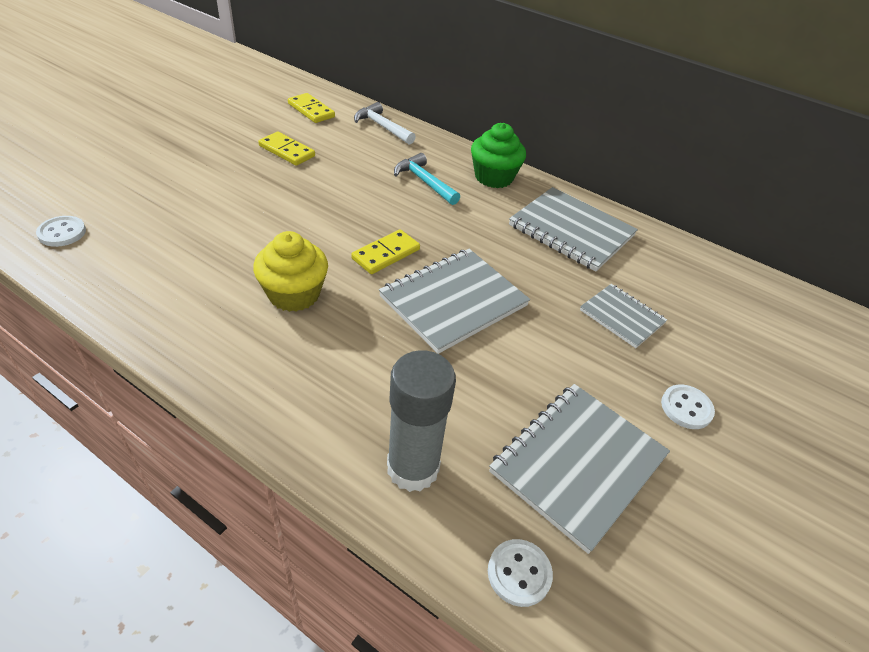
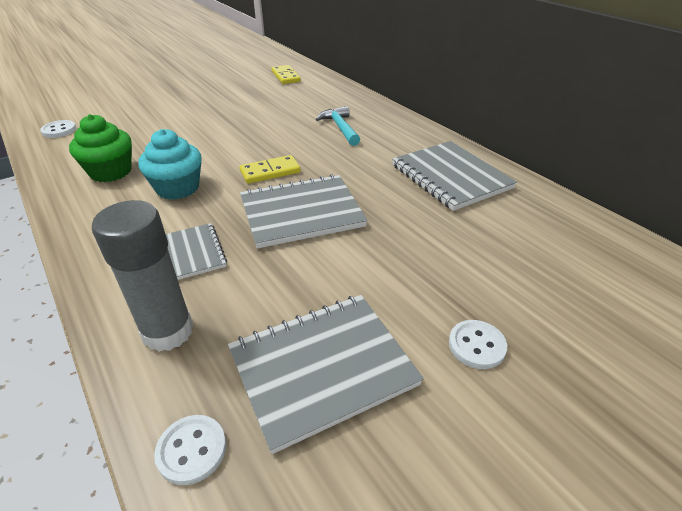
camera: 25 degrees right, 5 degrees down
yellow cupcake [253,231,328,312] -> turquoise cupcake [138,129,202,200]
yellow domino [258,132,315,166] -> none
white hammer [354,102,416,145] -> none
green cupcake [471,123,526,188] -> green cupcake moved to [69,114,132,182]
grey notebook [580,284,667,348] -> grey notebook moved to [166,223,227,280]

